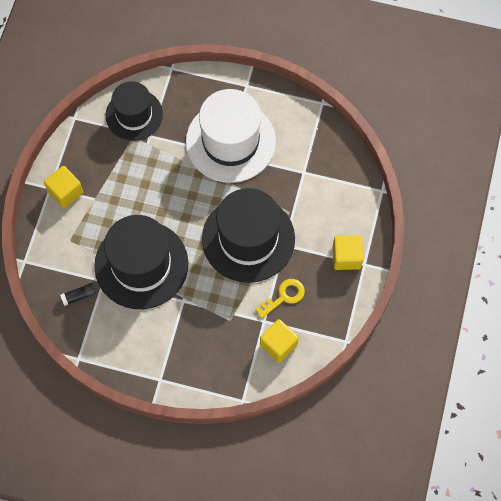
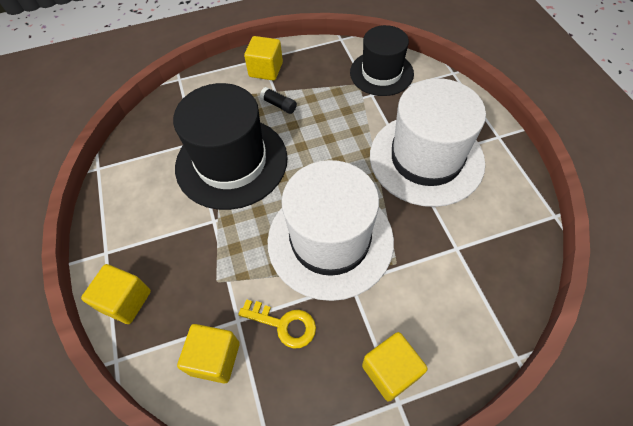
camera: 60 degrees right, 10 degrees down
black glue stick [60,283,96,306] -> black glue stick moved to [260,87,297,114]
black hat [202,188,295,283] -> white hat [267,160,394,301]
none -> yellow cube [81,264,151,324]

